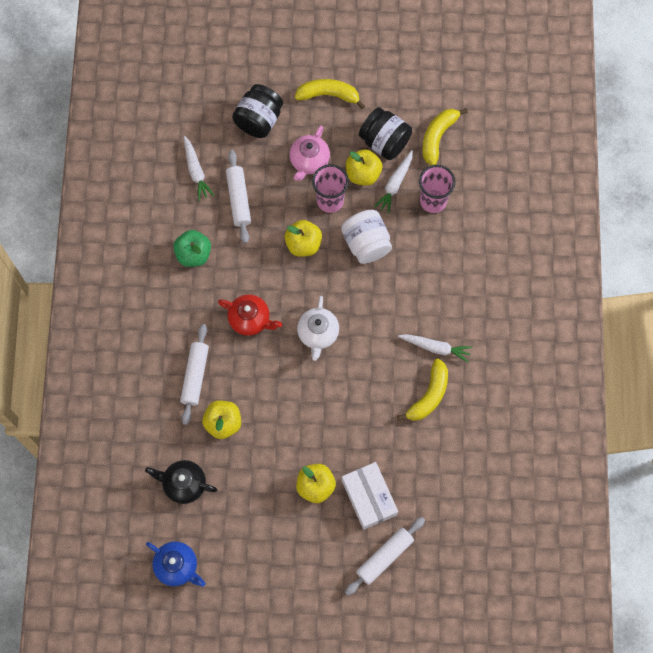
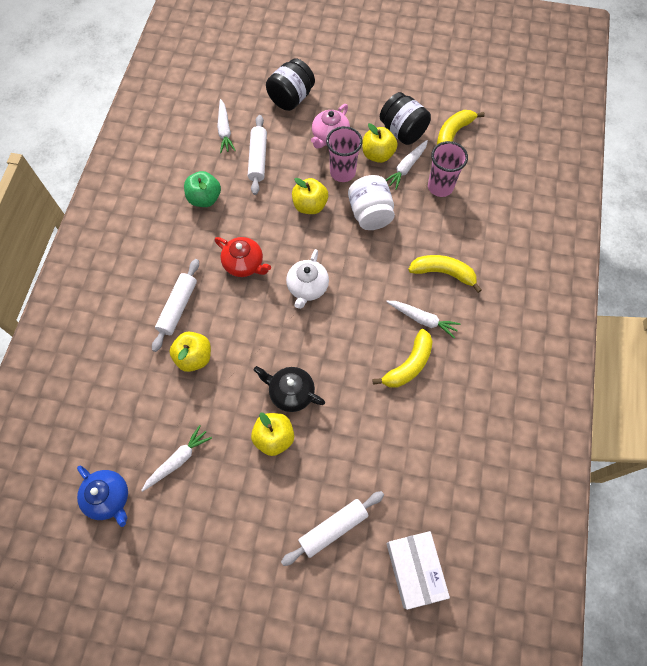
camera: 10 degrees right, 5 degrees down
black teapot [145,460,217,504] -> black teapot moved to [254,366,325,412]
yellow banana [295,79,365,109] -> yellow banana moved to [408,255,482,293]
white box [342,462,398,530] -> white box moved to [387,531,450,610]
none -> white carrot [141,425,212,492]

